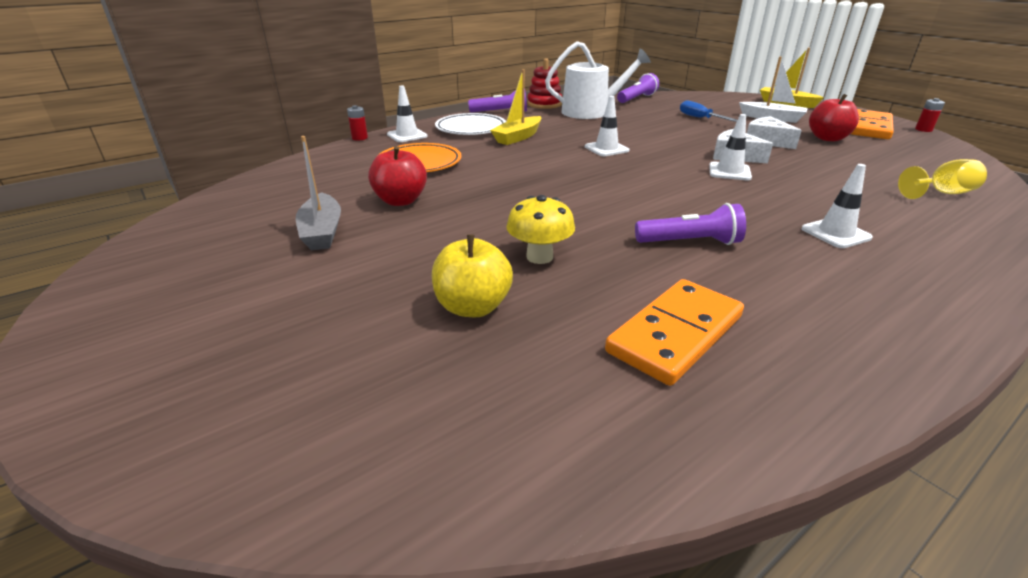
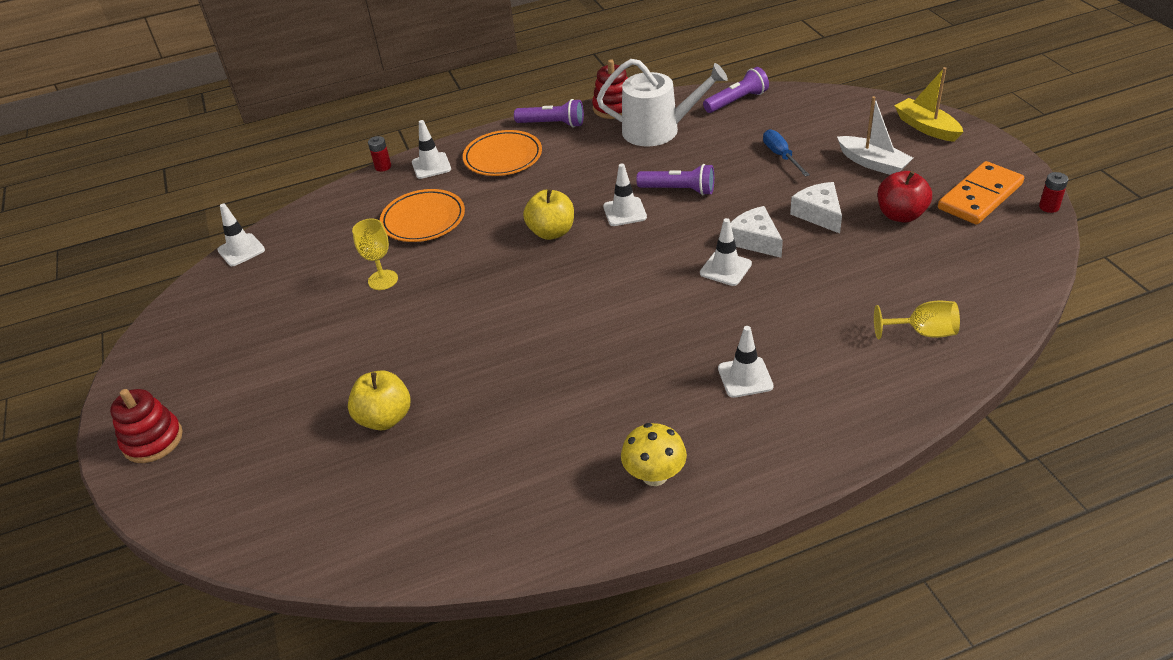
camera: 20 degrees right, 10 degrees up
grey boat [296,136,341,250] -> none
red apple [368,146,427,206] -> yellow goblet [352,219,398,290]
white plate [435,113,506,135] -> orange plate [463,130,542,176]
yellow boat [490,69,542,145] -> none
yellow mushroom [506,195,575,264] -> yellow mushroom moved to [621,423,687,486]
orange domino [605,279,744,386] -> none
purple flashlight [635,203,746,245] -> purple flashlight moved to [636,164,714,195]
none -> red stacking toy [110,389,183,463]
none -> white traffic cone [217,204,265,266]
none -> yellow apple [523,189,574,240]

